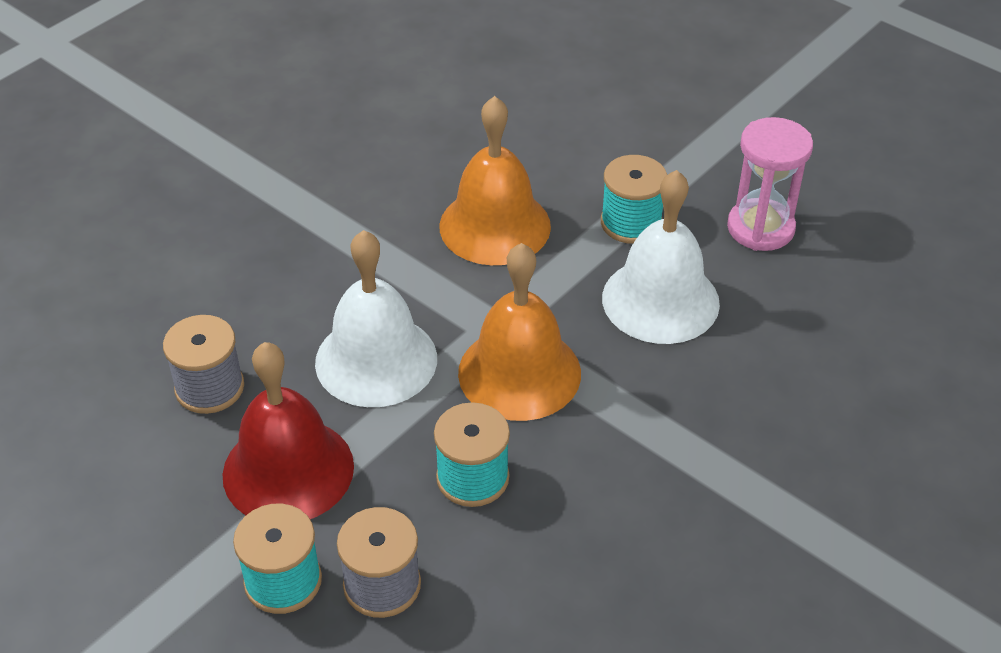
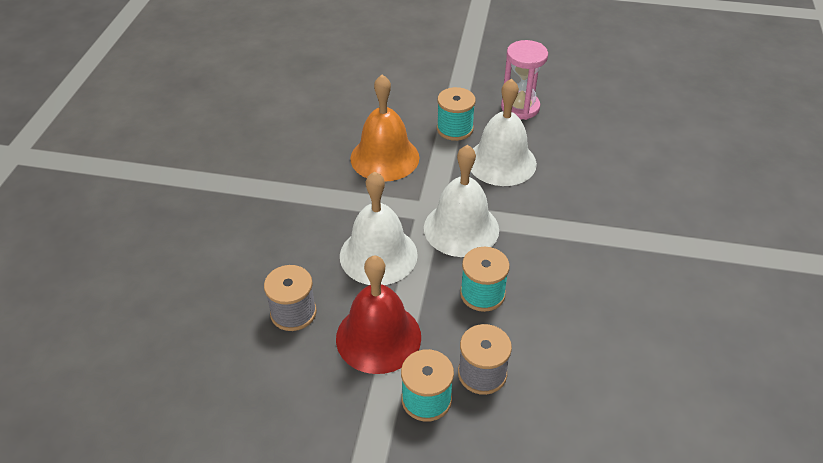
camera: 30 degrees left, 0 degrees up
orange bell [458,243,581,421] -> white bell [424,145,499,257]

